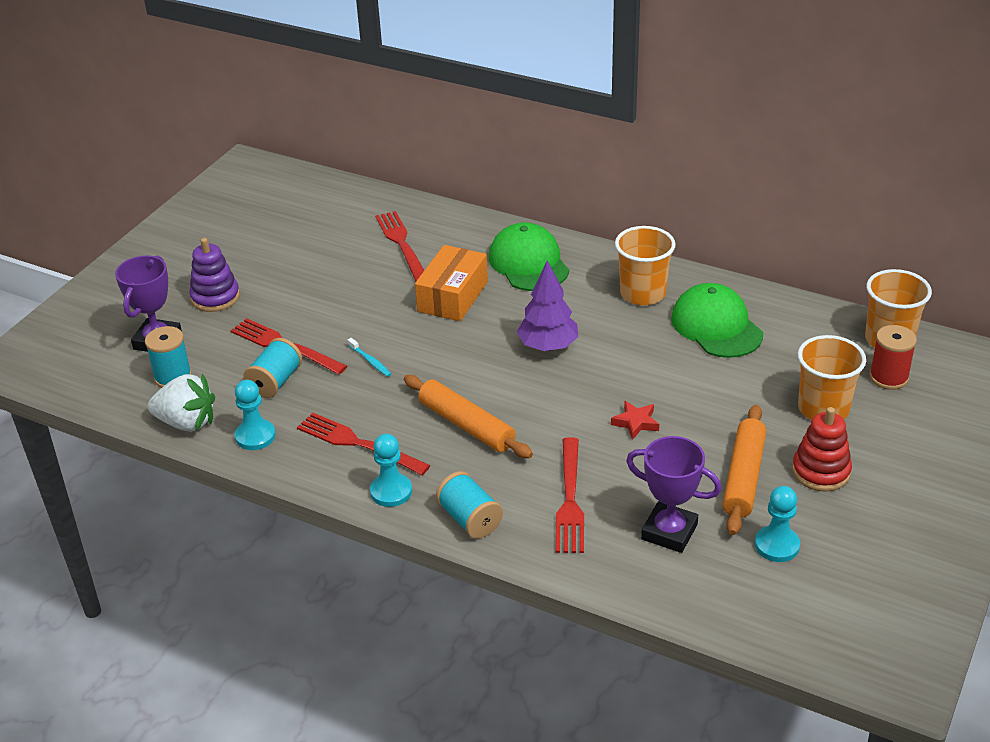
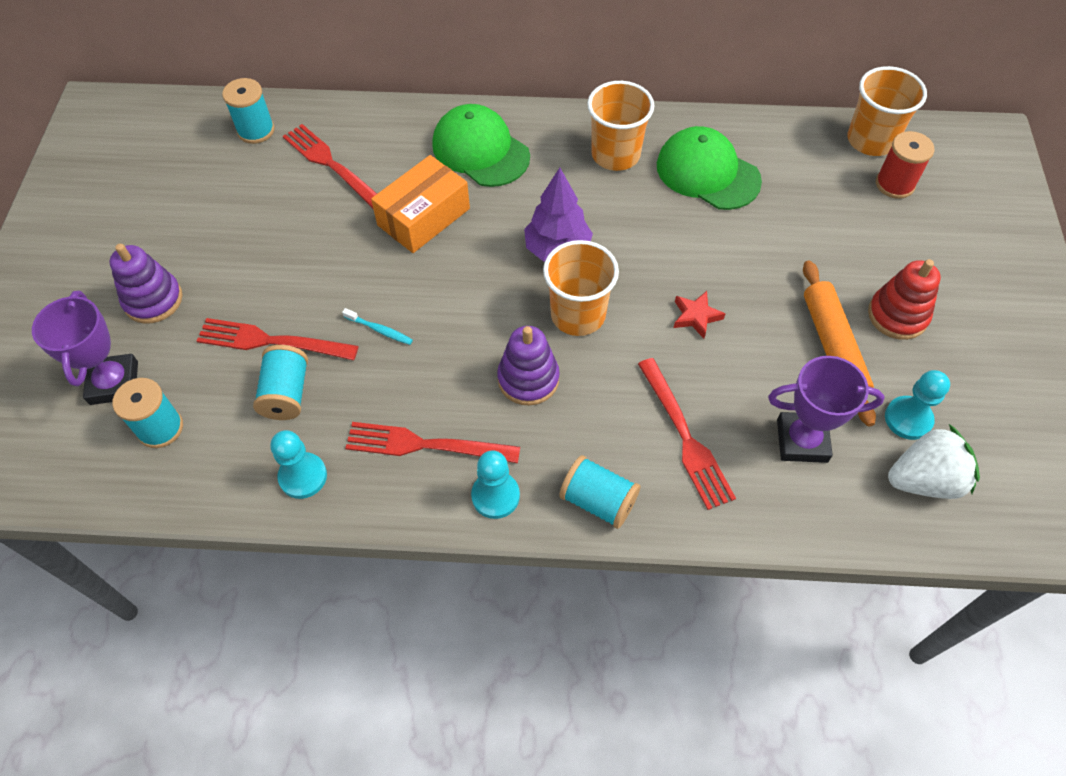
camera: 25 degrees left, 20 degrees up
white strawberry [148,373,215,431] -> white strawberry moved to [888,424,980,499]
orange rolling pin [404,375,533,458] -> purple stacking toy [497,326,560,406]
orange box [415,245,488,321] -> orange box turned 45 degrees clockwise [371,155,470,253]
orange cup [798,335,866,420] -> orange cup moved to [543,240,619,336]
none -> turquoise spool [222,78,274,144]

